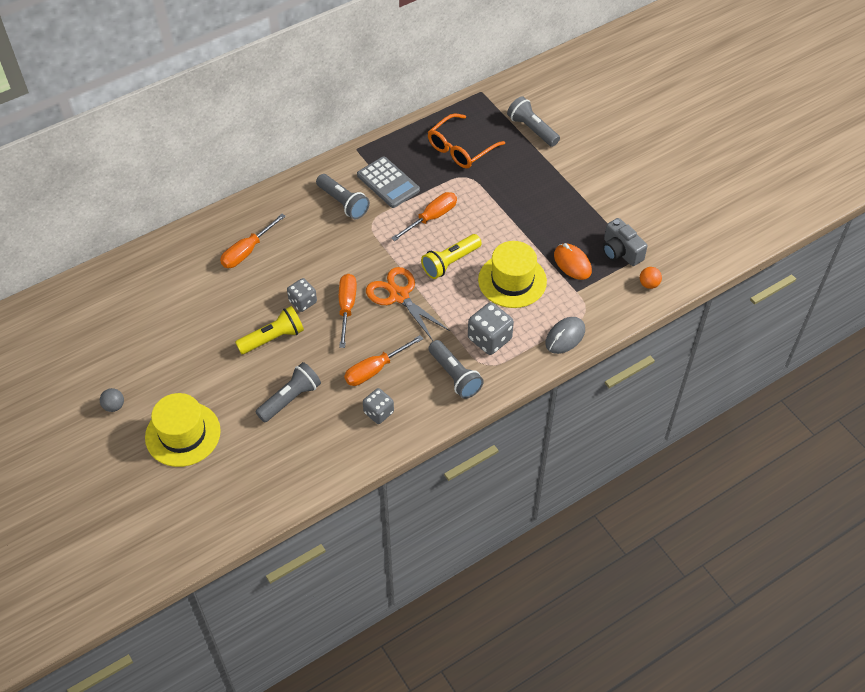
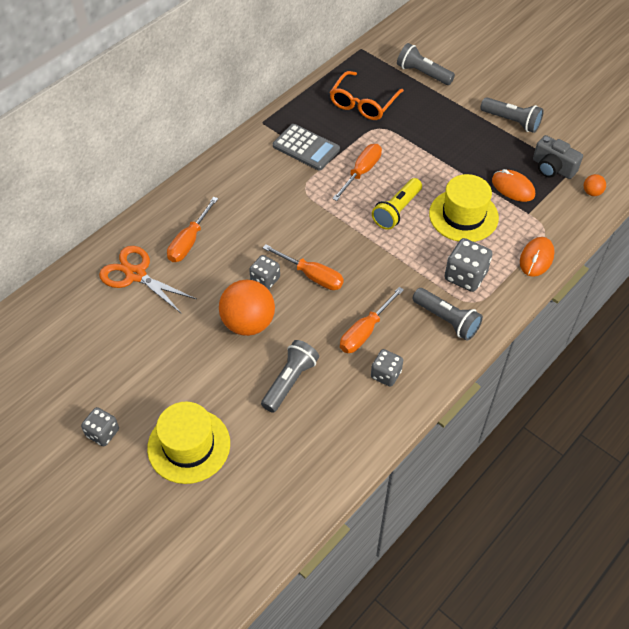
camera: 15 degrees left, 0 degrees up
grey ball [100,388,124,412] -> grey dice [81,407,119,446]
yellow flashlight [235,306,304,354] -> orange ball [219,280,275,336]
grey flashlight [316,174,370,219] -> grey flashlight moved to [481,98,544,133]
orange screwdriver [339,274,357,348] -> orange screwdriver turned 135 degrees clockwise [263,244,344,290]
orange scissors [366,267,450,341] -> orange scissors moved to [99,246,196,314]
grey mouse [545,317,585,354] -> orange mouse [520,237,555,277]

